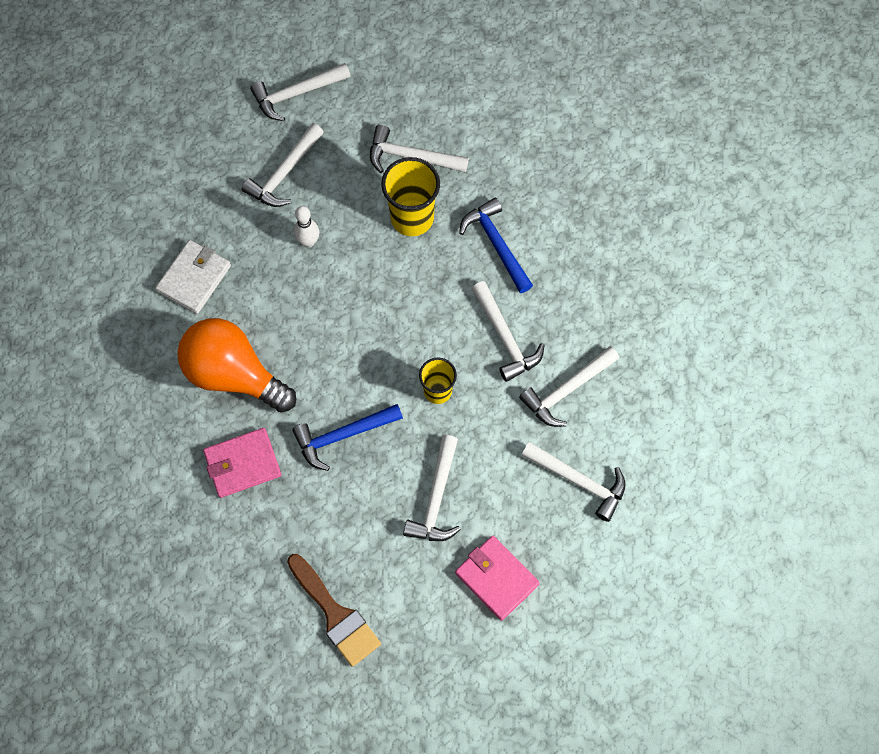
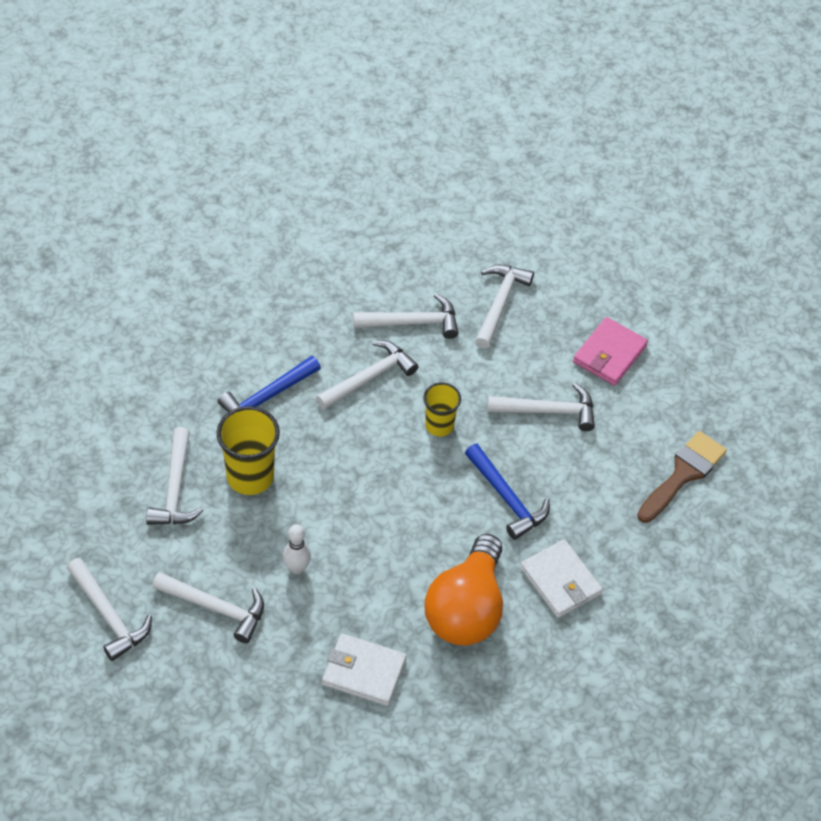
camera: 105 degrees left, 15 degrees down
pink wallet [203,428,281,498] -> white wallet [520,539,603,618]
white hammer [519,346,619,427] -> white hammer turned 45 degrees counterclockwise [353,293,458,339]

